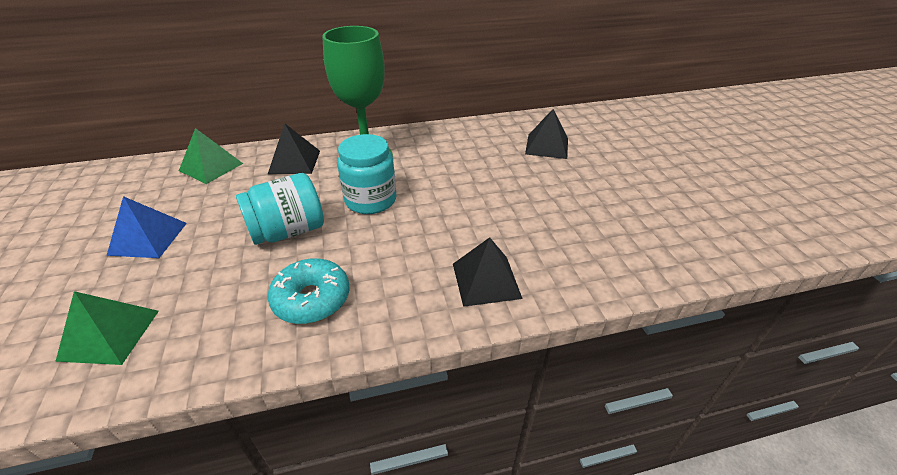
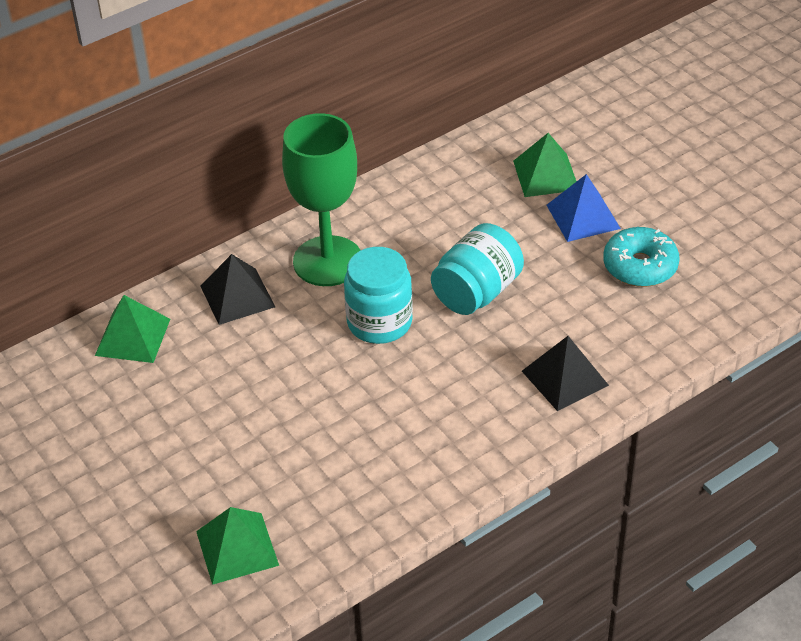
camera: 20 degrees left, 5 degrees up
blue pyramid [107,196,187,258] -> blue pyramid moved to [547,174,621,242]
turquoise jar [236,173,324,245] -> turquoise jar moved to [431,223,524,315]
turquoise donut [268,259,350,324] -> turquoise donut moved to [603,227,680,287]
black pyramid [525,109,568,159] -> green pyramid [513,133,577,197]

